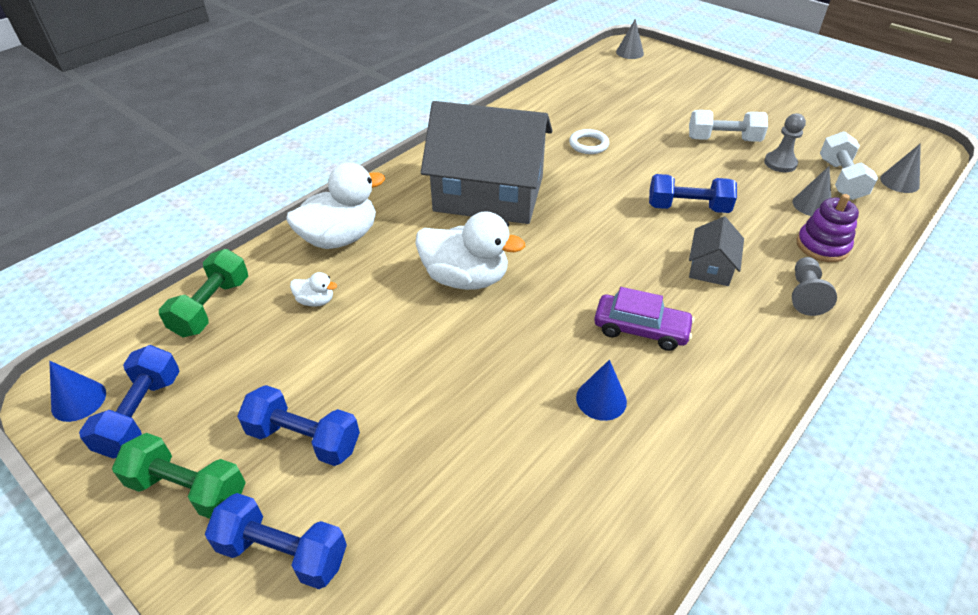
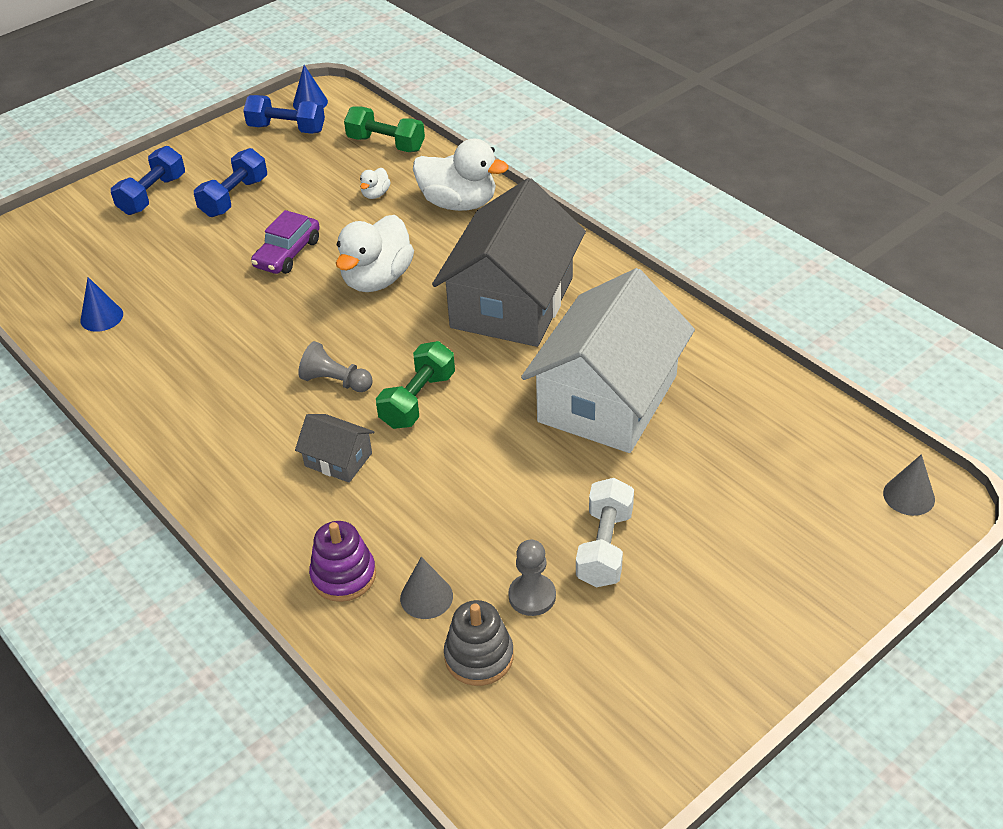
camera: 100 degrees right, 0 degrees up
green dumbbell [112,433,246,519] -> green dumbbell moved to [376,341,455,429]
white duck [286,162,385,249] -> white duck turned 45 degrees counterclockwise [413,139,508,211]
white ring [569,129,609,154] -> white house [521,268,695,453]
blue cone [576,360,627,421] -> blue cone moved to [80,277,123,332]
purple car [594,287,695,351] -> purple car moved to [251,210,320,274]
blue dumbbell [649,174,737,213] -> none
grey pawn [792,257,837,316] -> grey pawn moved to [298,341,373,392]
white dumbbell [820,131,878,200] -> grey stacking toy [444,600,514,686]
grey cone [880,143,921,193] -> none

